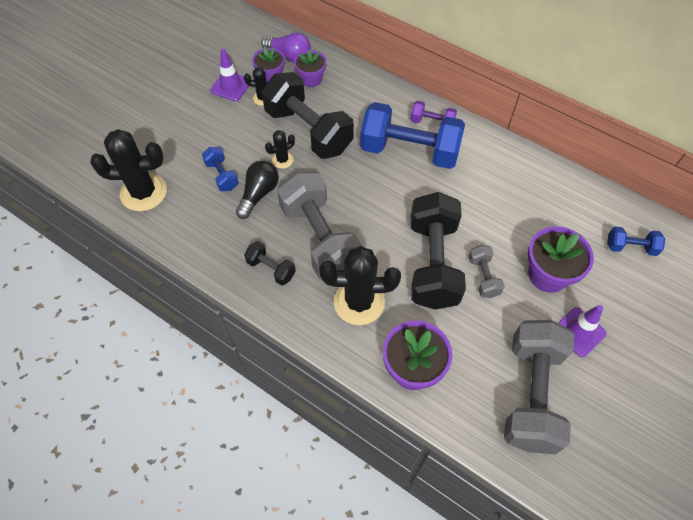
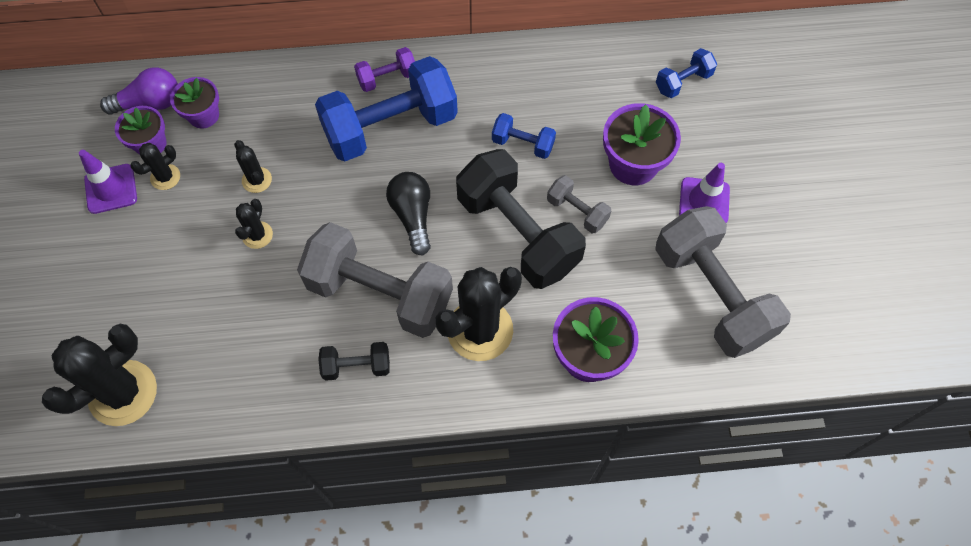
camera: 40 degrees left, 5 degrees up
blue dumbbell [202,147,239,191] -> blue dumbbell moved to [492,113,556,159]
black light bulb [236,161,279,219] -> black light bulb moved to [386,172,431,256]
black dumbbell [262,72,354,159] -> black cactus [234,140,272,193]

